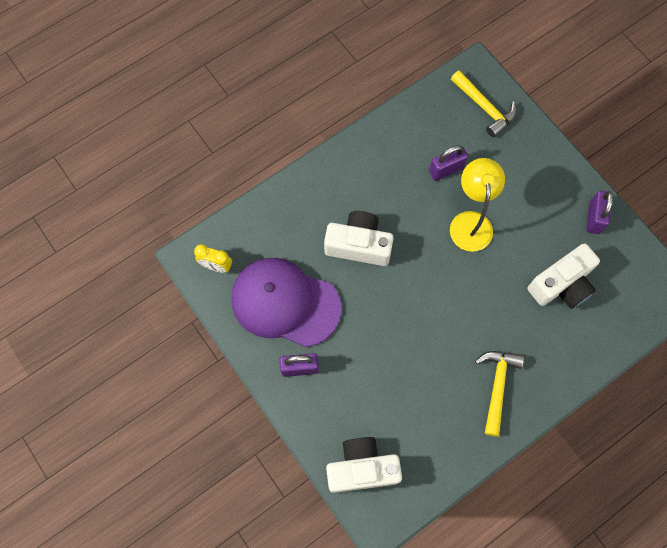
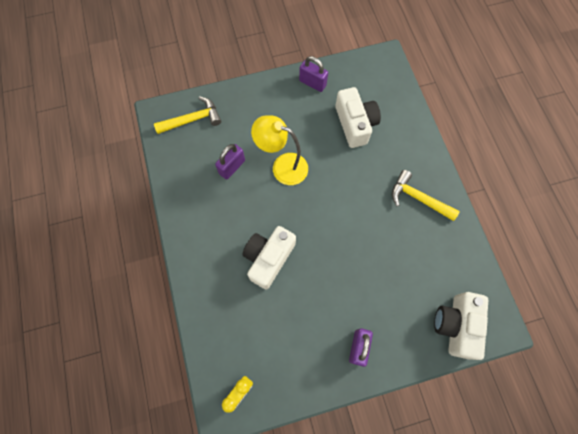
camera: 70 degrees left, 0 degrees up
purple cap [232,258,341,347] -> none
purple padlock [429,145,468,181] -> purple padlock turned 45 degrees clockwise [215,144,245,180]

